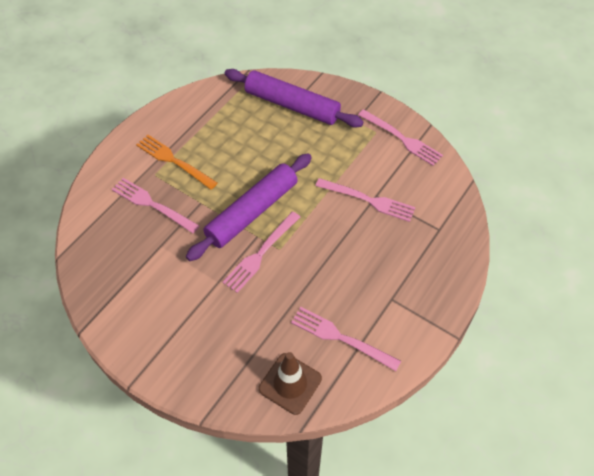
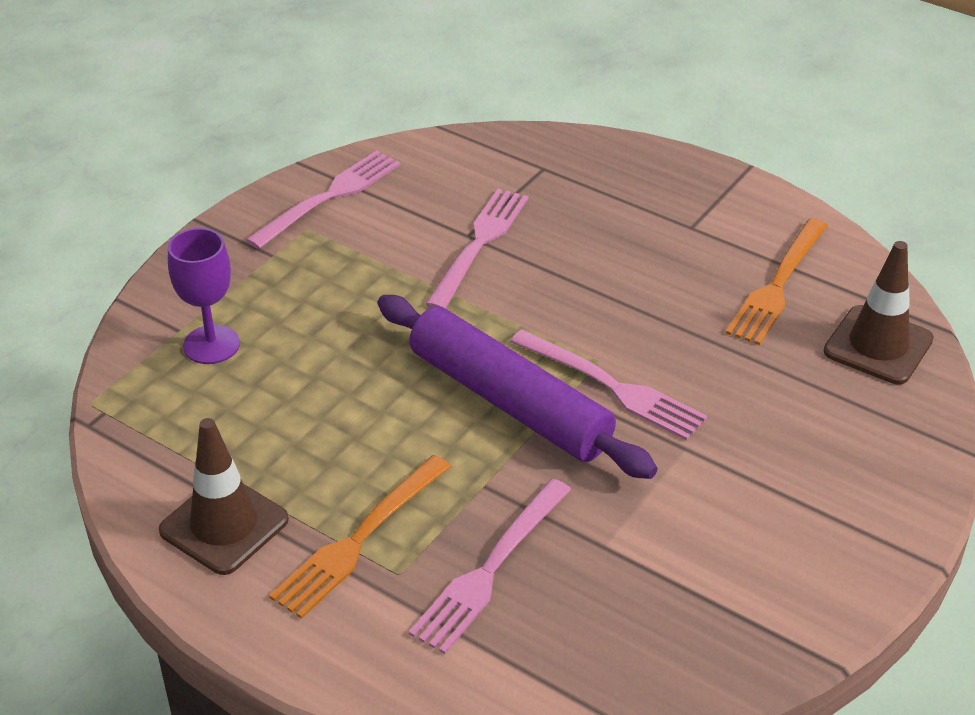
camera: 90 degrees left, 15 degrees down
purple rolling pin [224,69,363,128] -> purple goblet [168,228,240,364]
pink fork [291,307,401,371] -> orange fork [726,218,828,345]
none -> brown traffic cone [159,418,289,575]

